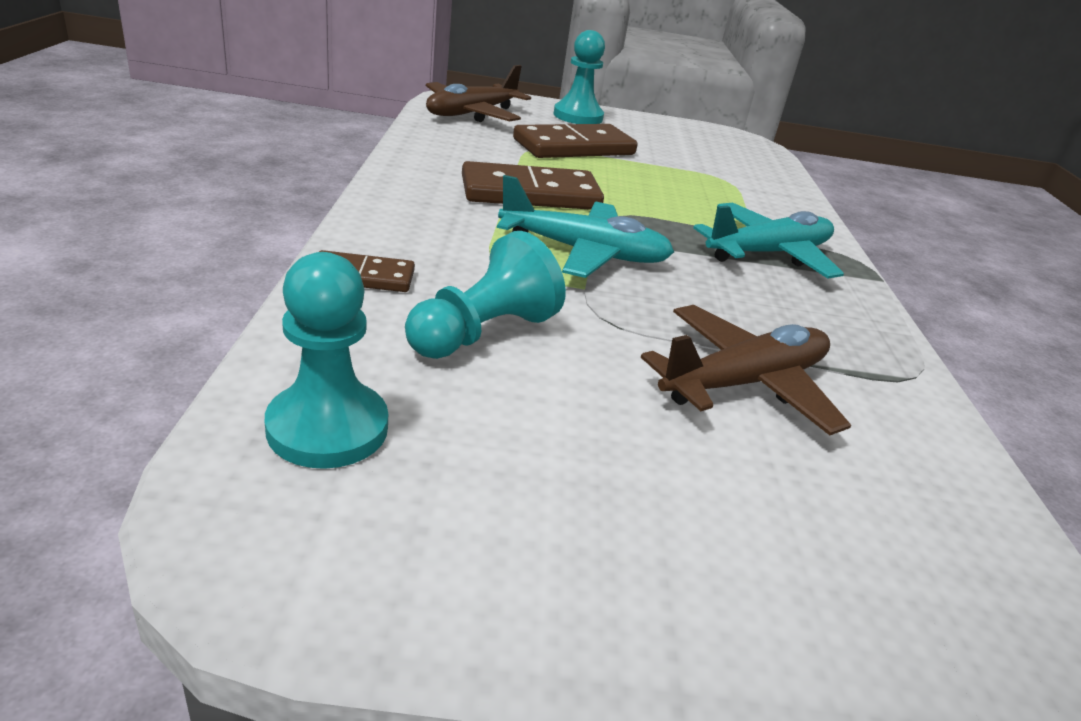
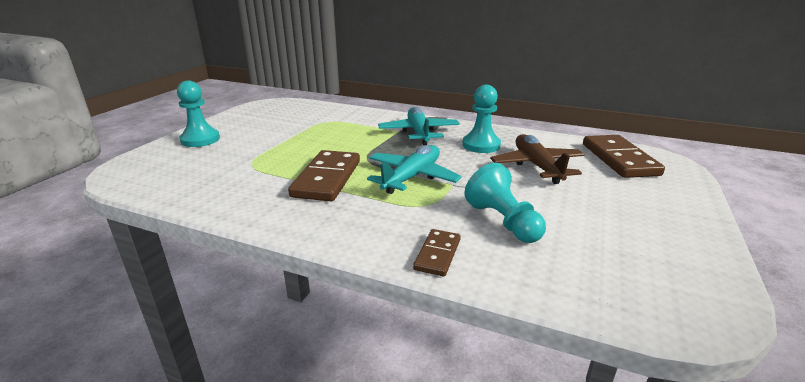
camera: 65 degrees left, 5 degrees down
turquoise pawn [265,252,388,469] -> turquoise pawn moved to [462,85,501,153]
brown plane [426,65,531,122] -> none
brown domino [513,124,638,158] -> brown domino moved to [583,135,665,178]

